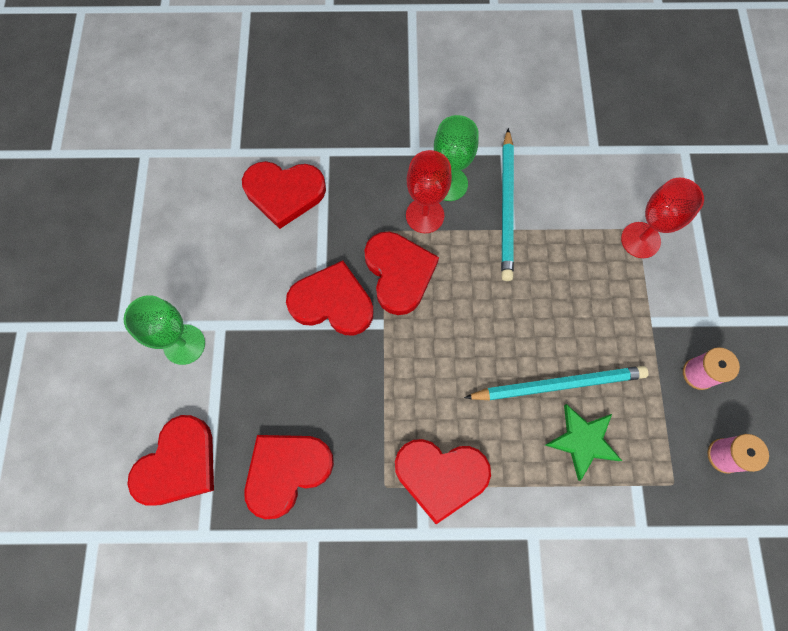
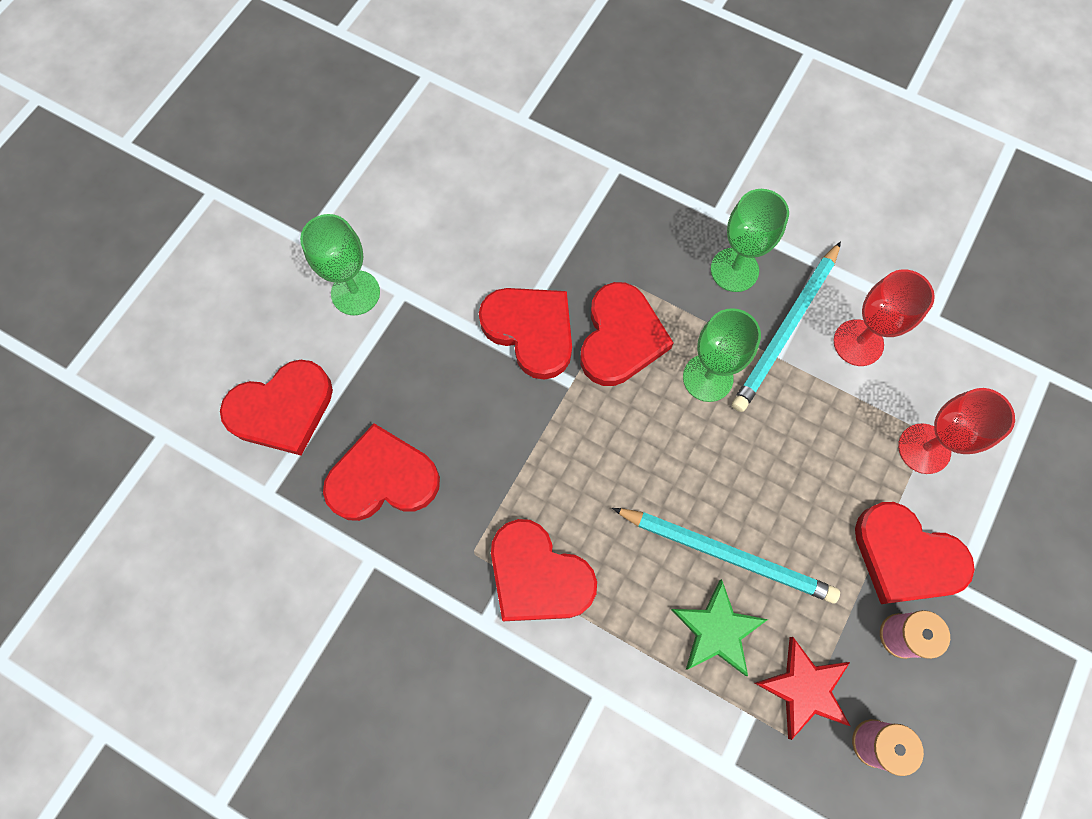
camera: 30 degrees right, 0 degrees up
red heart [242,161,326,229] -> red heart moved to [855,502,975,604]
red goblet [406,150,452,233] -> red goblet moved to [833,269,935,366]
none -> green goblet [683,308,761,402]
none -> red star [754,637,850,740]

